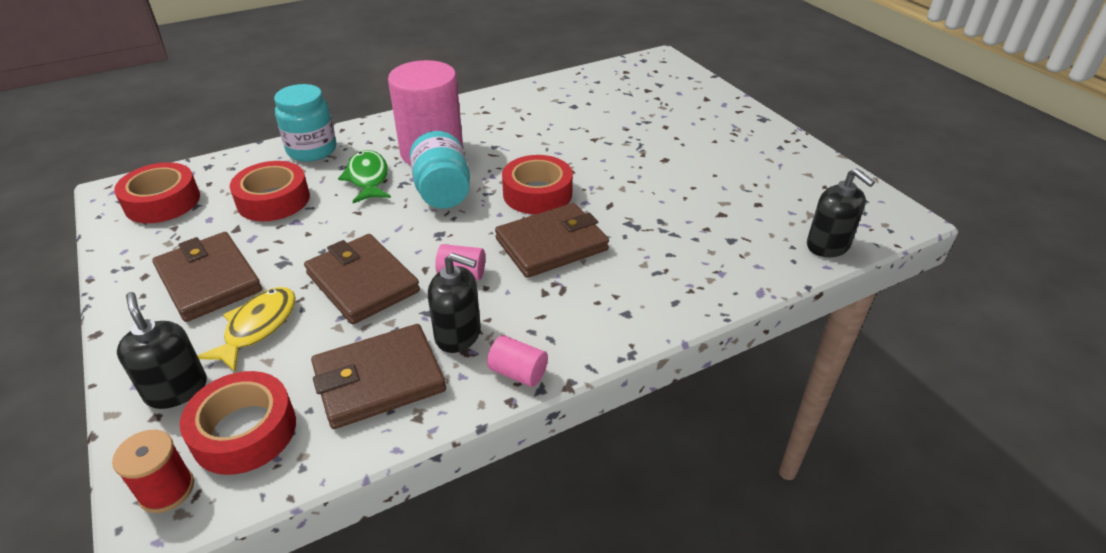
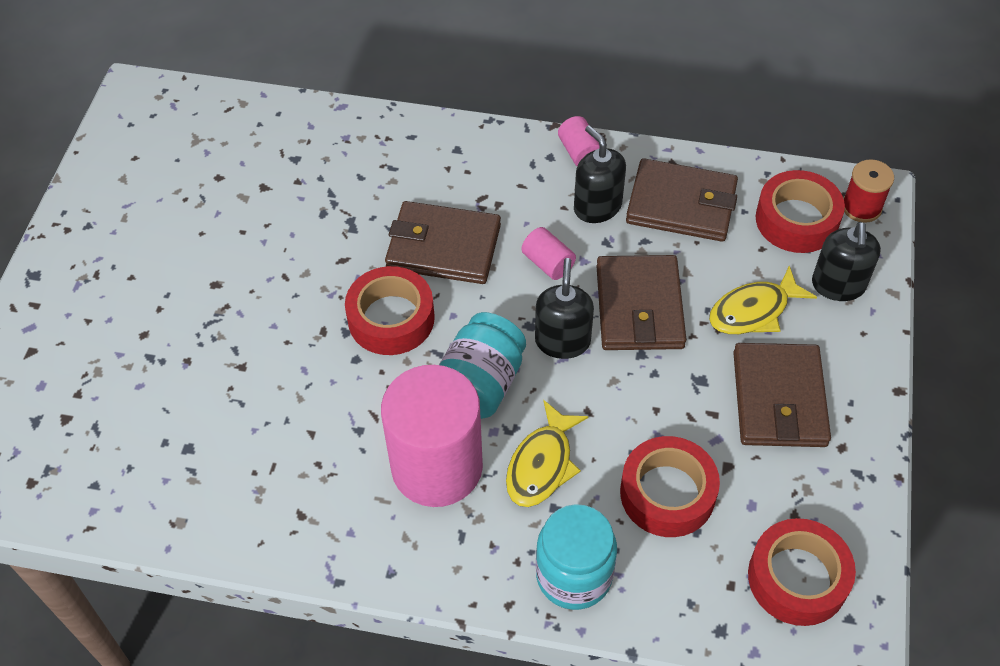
camera: 140 degrees left, 15 degrees up
green fish [338,150,391,203] -> yellow fish [506,400,588,507]
black soap dispenser [807,168,875,257] -> black soap dispenser moved to [535,258,594,359]

